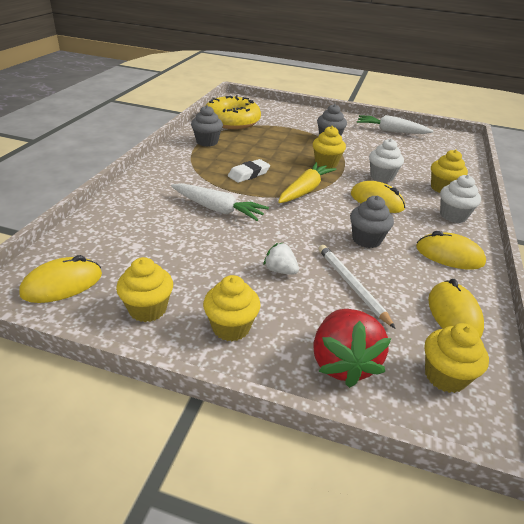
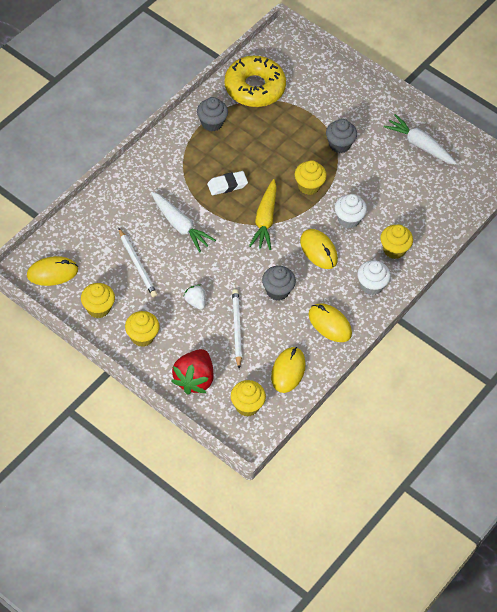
camera: 20 degrees right, 20 degrees up
yellow carrot [278,162,337,203] -> yellow carrot turned 135 degrees clockwise [249,179,277,250]
none -> white pencil [118,228,158,297]

